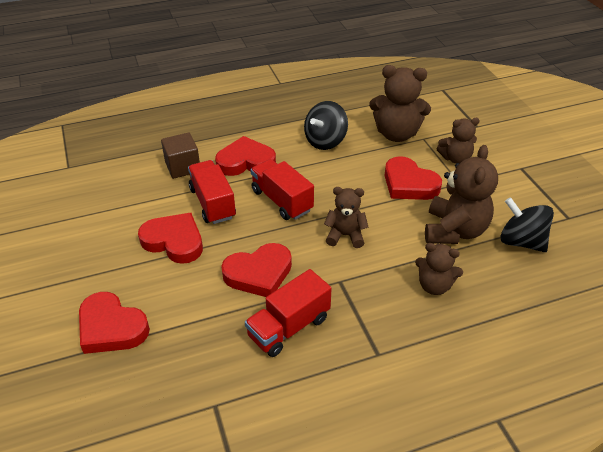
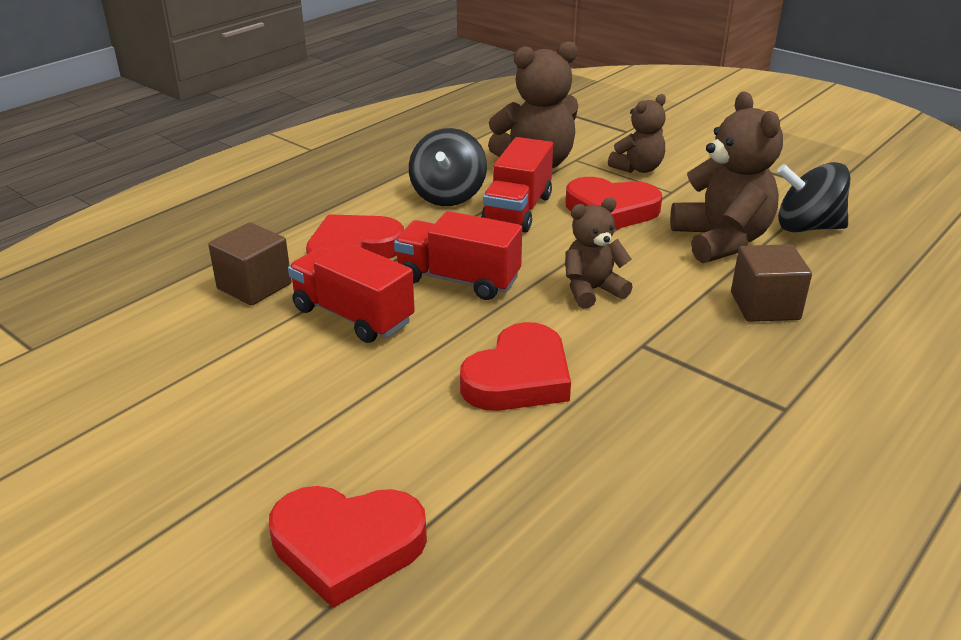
camera: 30 degrees left, 10 degrees down
red heart [138,213,203,264] -> none
red truck [245,269,332,357] -> red truck moved to [481,137,553,233]
brown teddy bear [415,243,463,295] -> brown cube [731,244,812,322]

